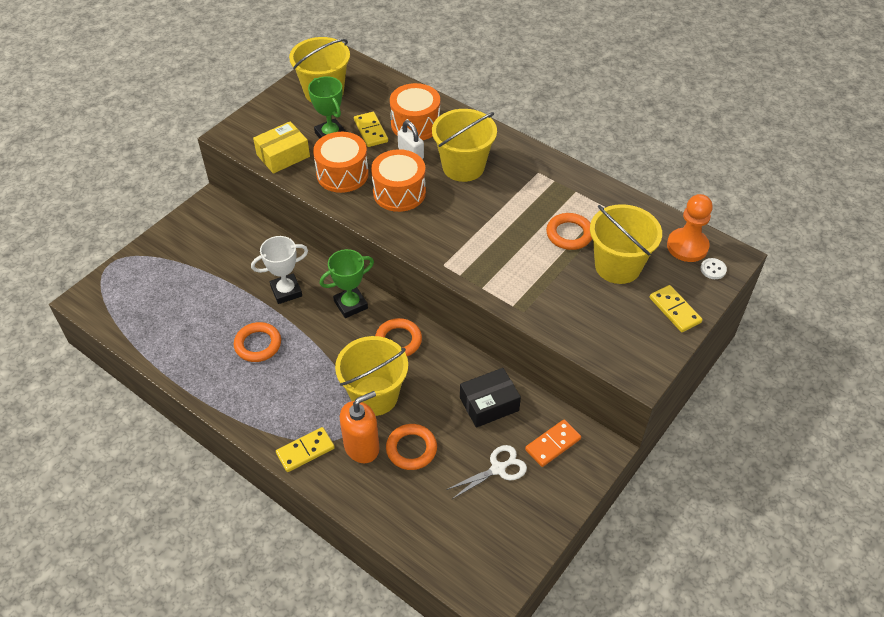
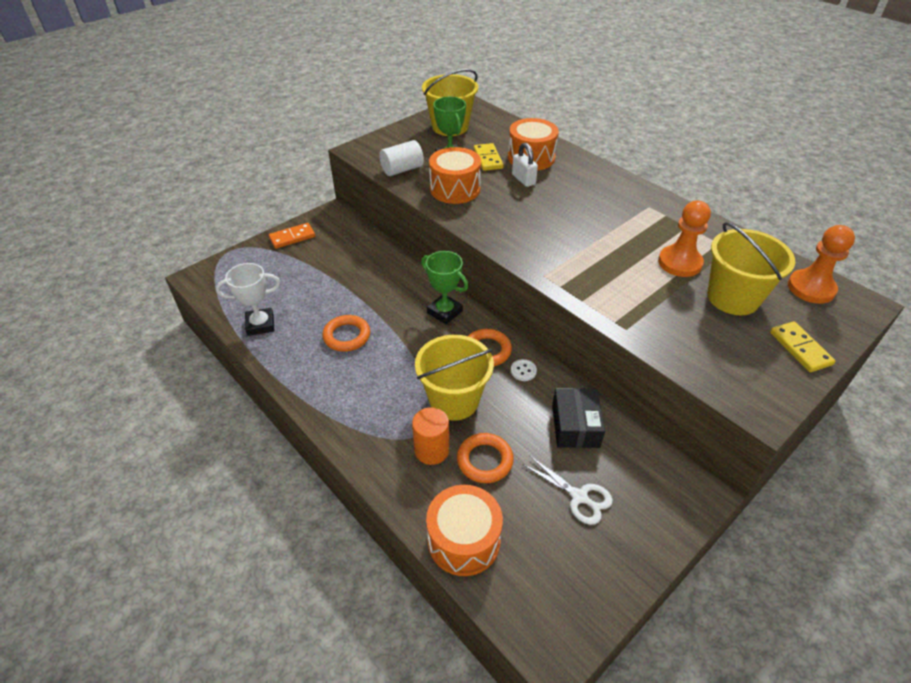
camera: 10 degrees right, 5 degrees down
white trophy [251,236,308,304] -> white trophy moved to [216,263,280,336]
yellow box [253,121,310,174] -> white cylinder [379,140,424,176]
yellow domino [276,427,335,472] -> none
green trophy [320,249,374,318] -> green trophy turned 60 degrees clockwise [421,251,468,324]
orange soap dispenser [340,391,380,463] -> orange cylinder [412,407,449,465]
orange drum [371,149,426,212] -> orange drum moved to [426,485,503,576]
yellow bucket [432,109,497,182] -> none
white scissors [446,445,527,499] -> white scissors turned 60 degrees clockwise [522,456,613,525]
black box [460,368,521,428] -> black box turned 75 degrees counterclockwise [552,388,605,448]
orange domino [525,420,581,467] -> orange domino moved to [269,223,315,249]
orange ring [546,213,592,250] -> orange pawn [658,201,711,277]
white button [700,258,727,279] -> white button moved to [511,359,537,381]

